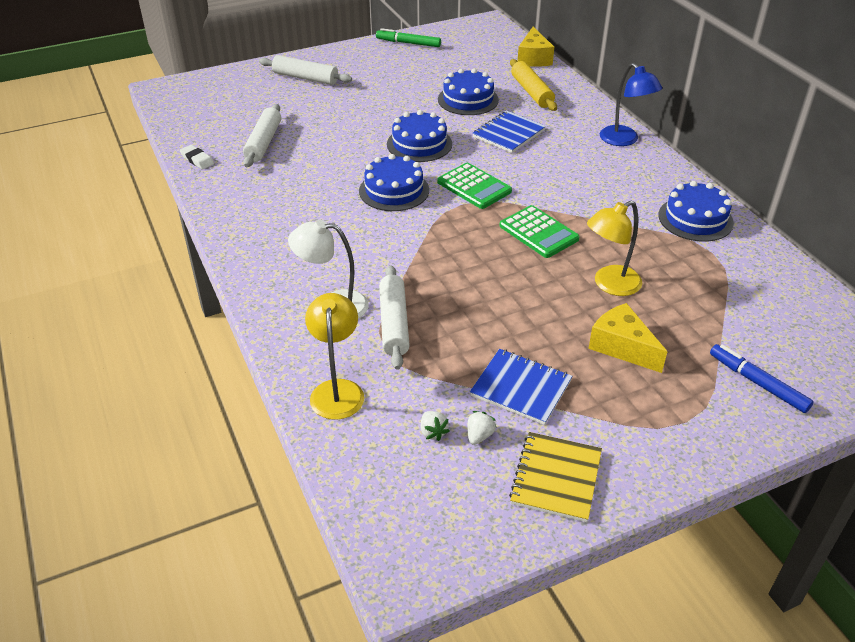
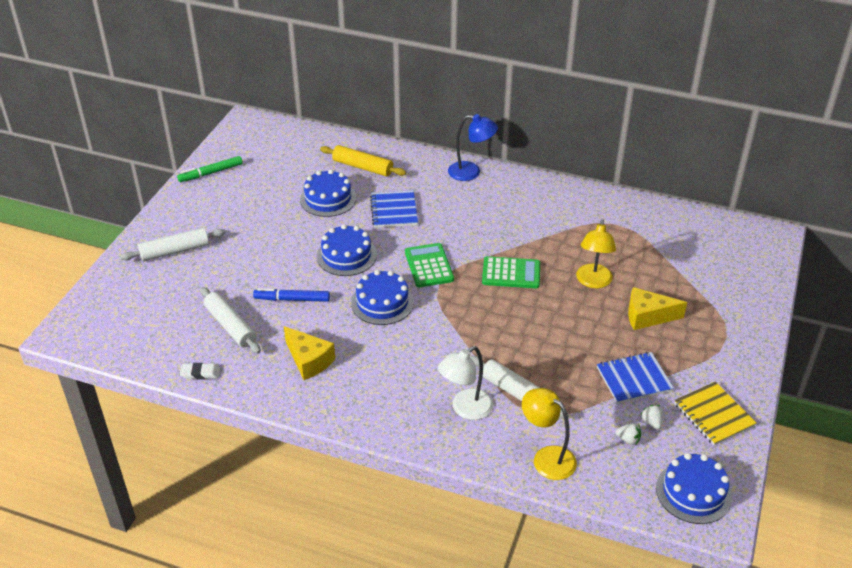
camera: 45 degrees left, 0 degrees up
green calculator [437,163,512,209] -> green calculator turned 105 degrees counterclockwise [405,243,454,287]
yellow cheese [518,27,554,67] -> yellow cheese moved to [284,326,335,380]
blue cake [658,181,734,242] -> blue cake moved to [656,453,732,524]
blue marker [710,344,813,413] -> blue marker moved to [253,288,330,302]

